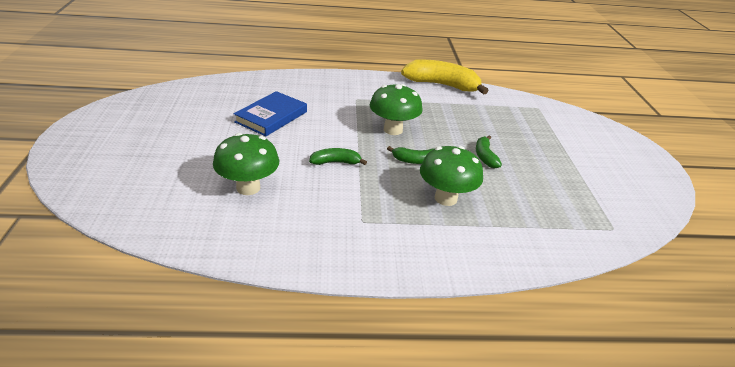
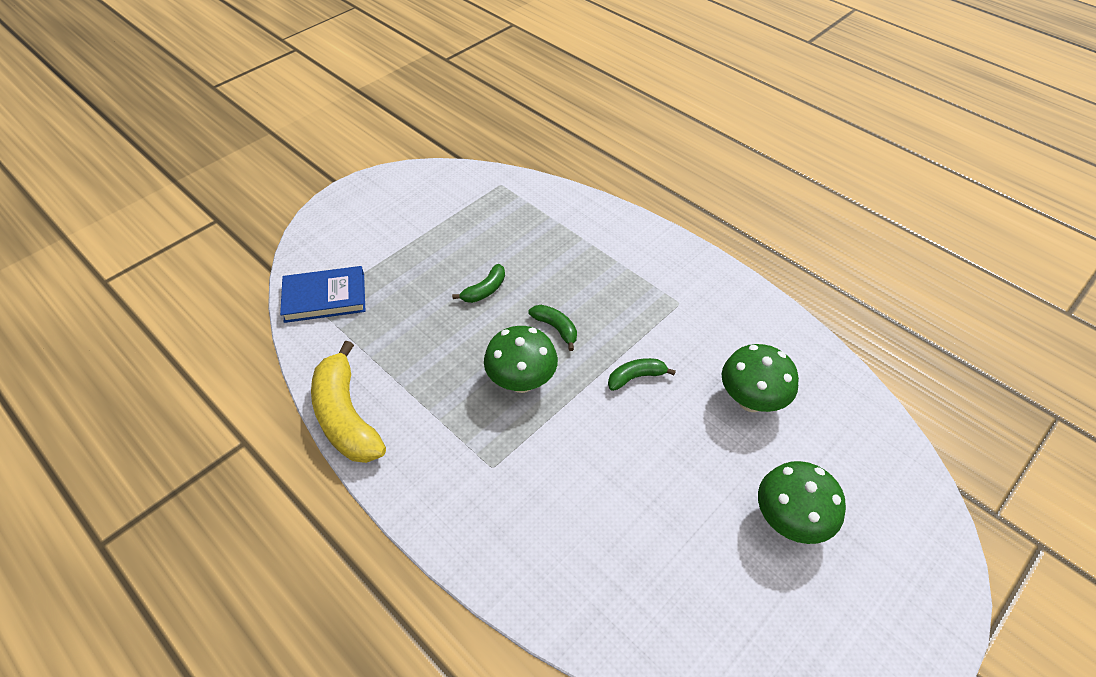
camera: 130 degrees left, 15 degrees up
blue book [234,91,307,136] -> blue book moved to [280,266,365,323]
green banana [309,148,367,165] -> green banana turned 120 degrees clockwise [608,358,676,391]
green mushroom [420,146,483,206] -> green mushroom moved to [758,461,846,544]

